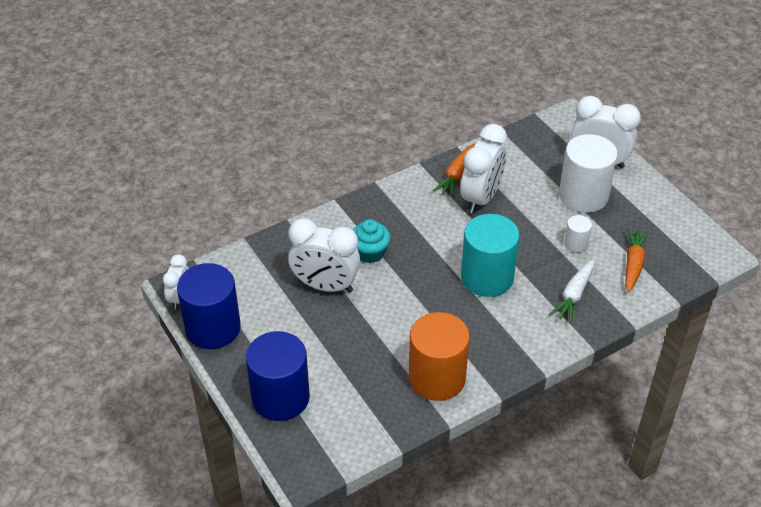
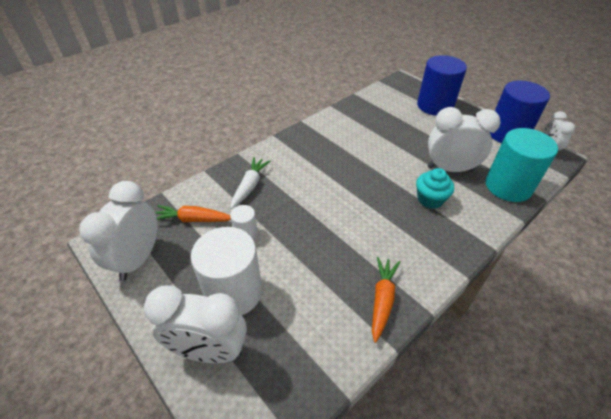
camera: 170 degrees right, 0 degrees up
orange cylinder [409,312,470,401] -> none
white clock [461,124,507,214] -> white clock moved to [79,181,158,281]
turquoise cylinder [461,214,520,297] -> turquoise cylinder moved to [486,128,558,202]
orange carrot [625,228,649,292] -> orange carrot turned 90 degrees clockwise [155,205,231,222]

